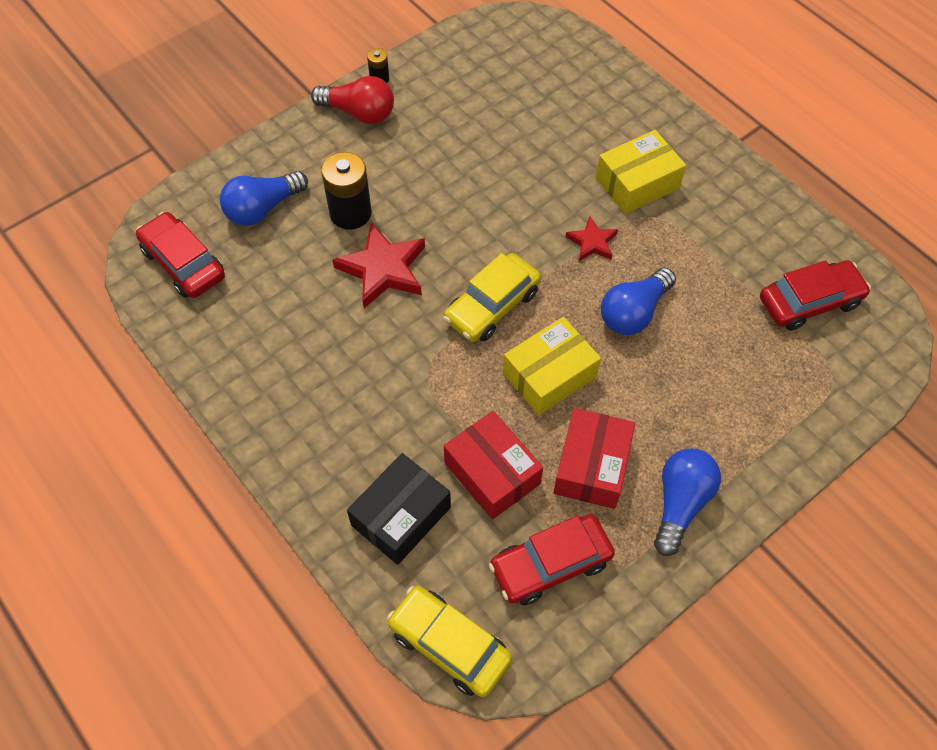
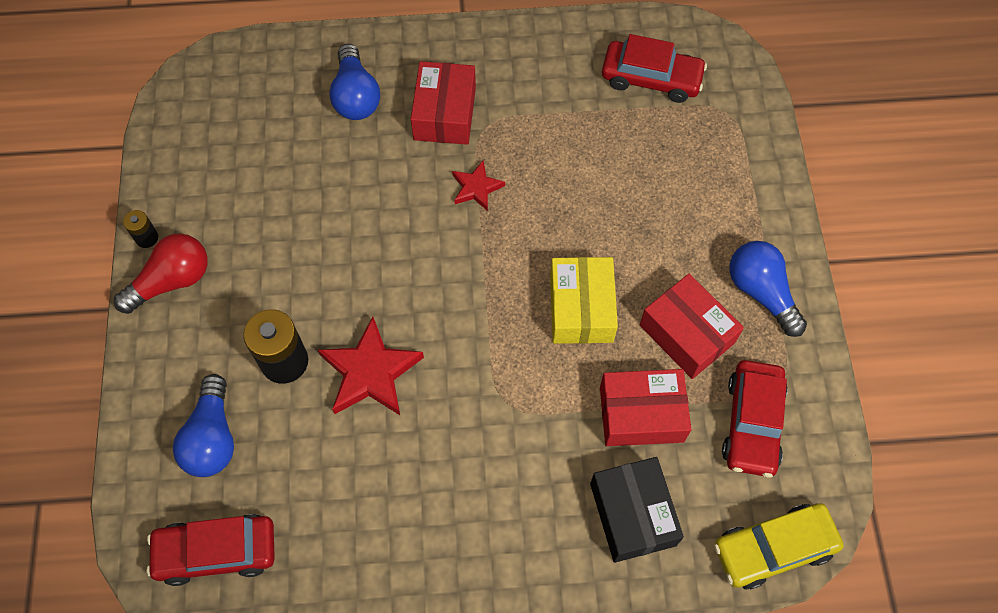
camera: 55 degrees left, 5 degrees up
yellow car [444,253,541,342] -> none
yellow box [596,130,686,214] -> red box [411,61,476,145]
blue light bulb [601,268,676,335] -> blue light bulb moved to [329,44,380,120]
red car [760,260,871,331] -> red car turned 90 degrees clockwise [602,34,707,103]

